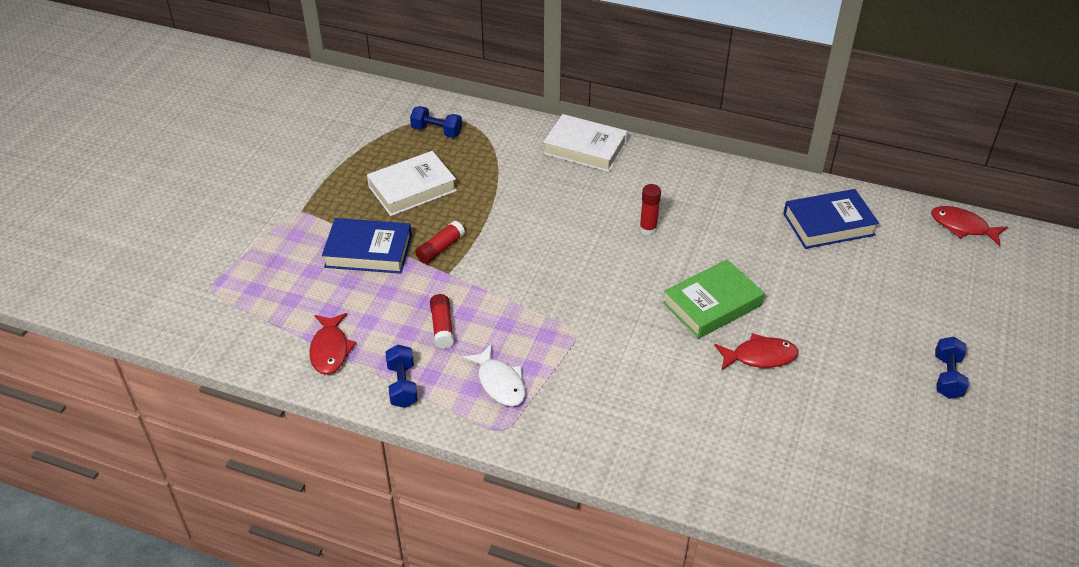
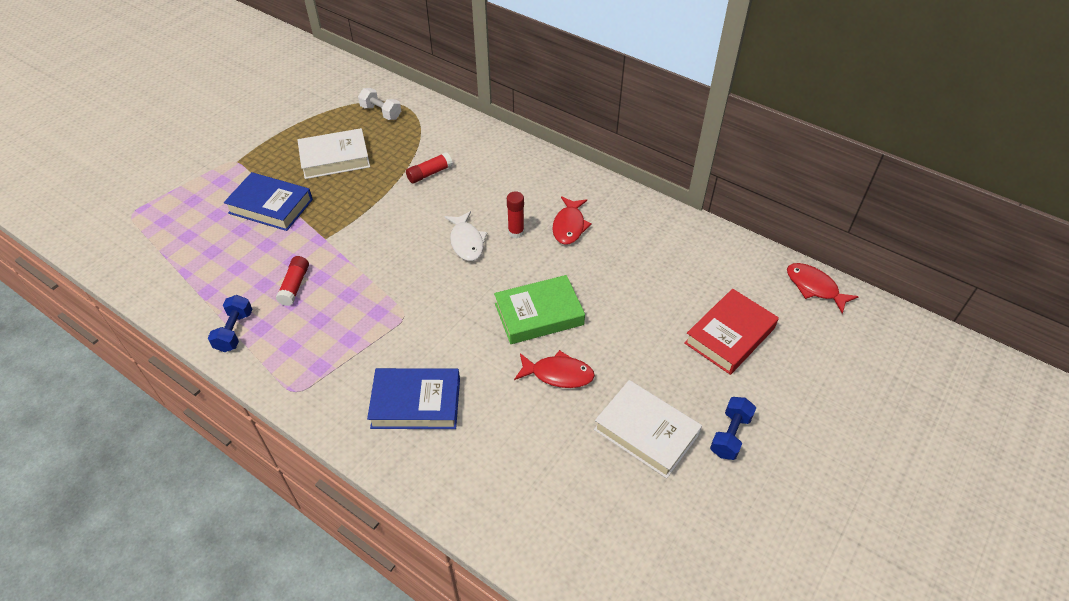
camera: 15 degrees right, 5 degrees up
red fish [309,313,356,375] -> red fish moved to [553,196,592,245]
blue dumbbell [410,106,462,138] -> white dumbbell [358,88,401,120]
red glue stick [415,221,465,264] -> red glue stick moved to [406,152,453,184]
white fish [463,344,526,406] -> white fish moved to [444,211,487,261]
white book [543,114,627,172] -> white book moved to [594,380,702,478]
blue book [783,189,879,249] -> blue book moved to [367,368,460,429]
none -> red book [684,289,779,375]

